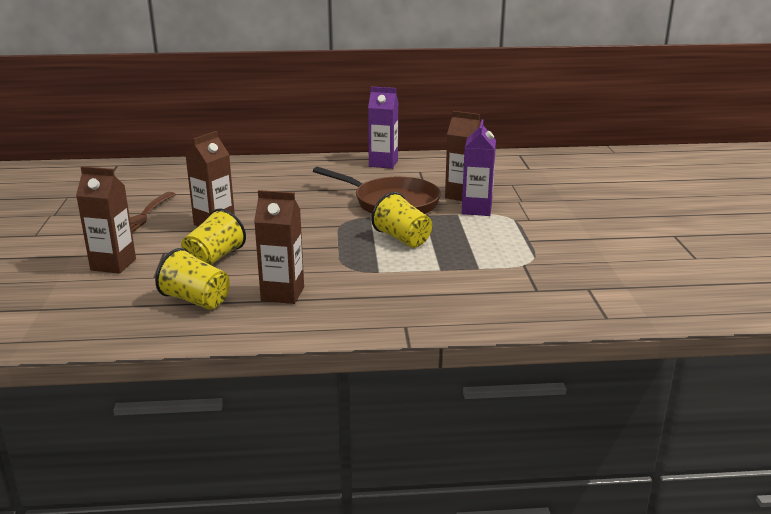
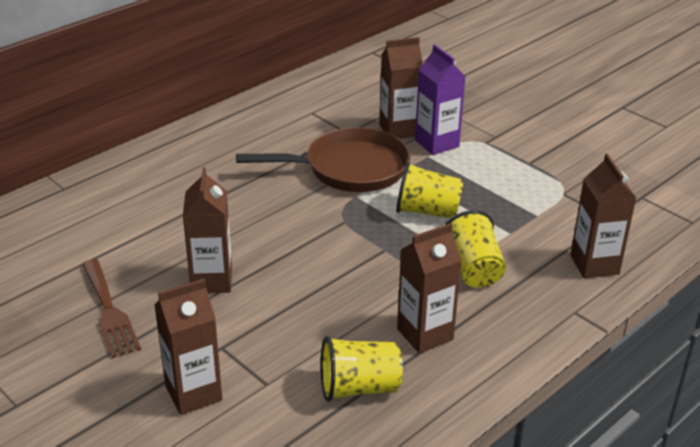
camera: 40 degrees left, 10 degrees up
yellow cup [181,209,246,265] -> yellow cup moved to [445,210,506,288]
purple carton [368,87,399,169] -> none
none -> brown carton [570,154,636,278]

